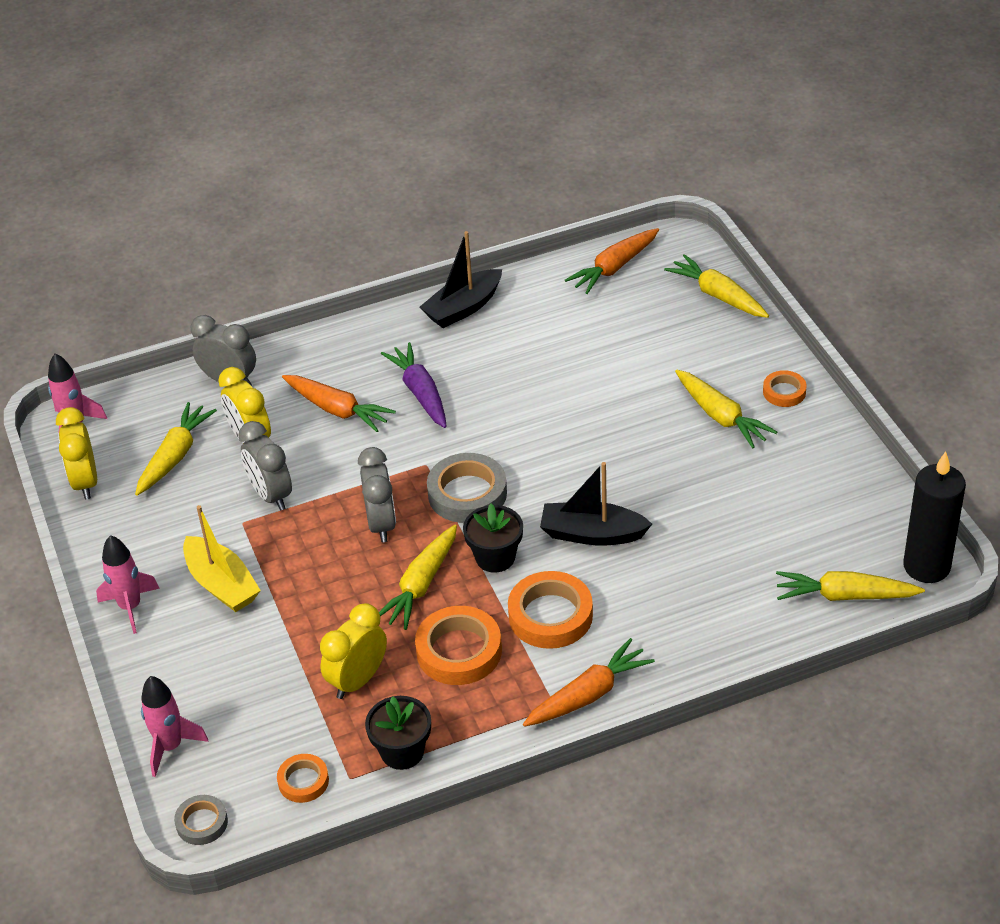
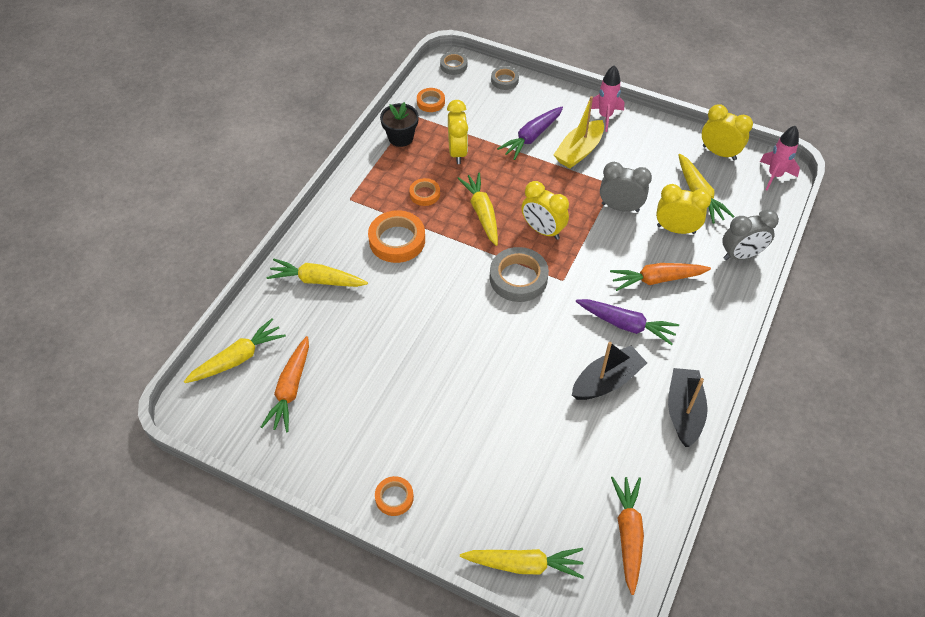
camera: 135 degrees right, 10 degrees up
pink rocket [141,676,208,777] -> grey tape [491,66,519,90]
yellow boat [183,505,261,612] -> yellow boat turned 60 degrees counterclockwise [553,96,604,168]
grey clock [358,447,396,542] -> yellow clock [521,181,569,240]
orange tape [415,606,502,685] -> orange tape [409,178,440,206], size x0.56
black flower pot [463,504,523,573] -> none
orange carrot [523,638,655,727] -> orange carrot moved to [261,336,309,432]
black boat [540,462,652,546] -> black boat moved to [572,342,647,400]
yellow carrot [675,370,777,448] -> yellow carrot moved to [267,259,368,287]
black candle [903,451,966,583] -> none
none -> purple carrot [497,107,563,160]

